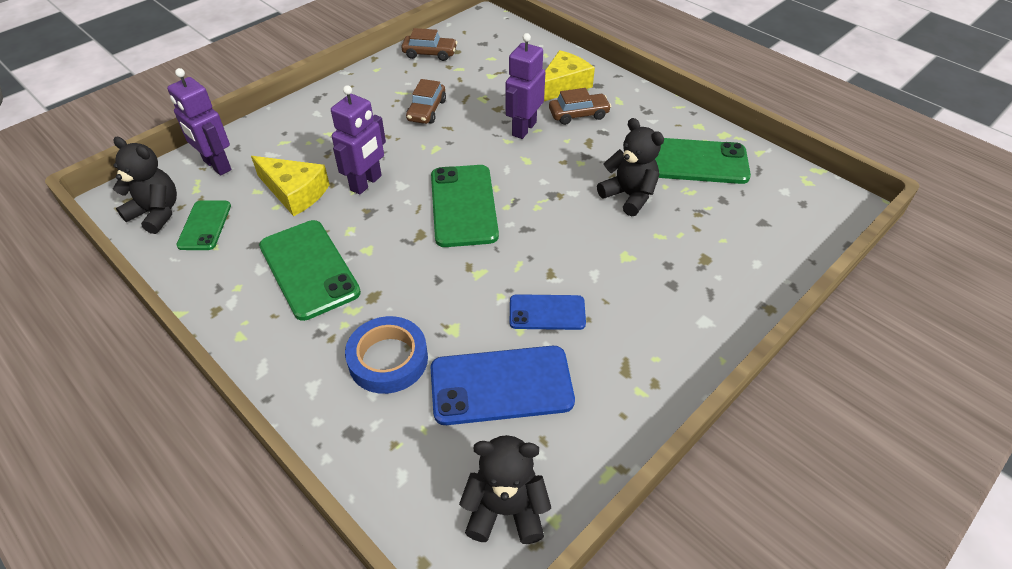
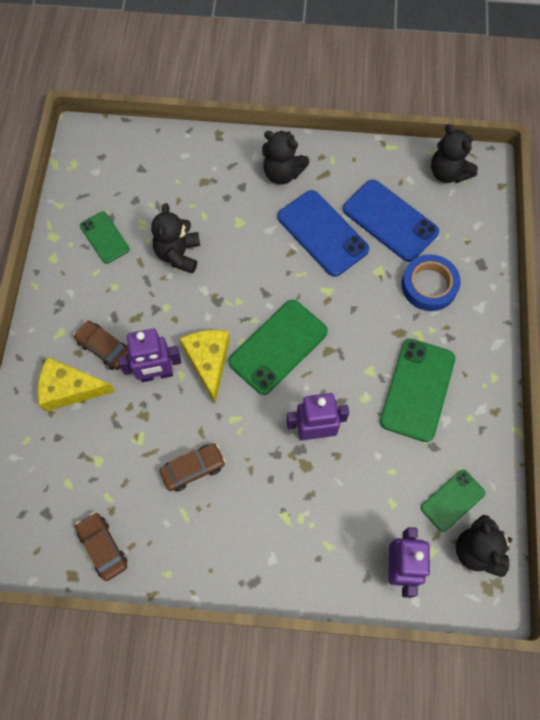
camera: 130 degrees left, 20 degrees up
yellow cheese [251,156,330,216] -> yellow cheese moved to [180,330,230,403]
blue phone [510,294,586,330] -> blue phone [277,190,369,277], size x1.69
green phone [655,138,751,184] -> green phone [80,211,130,264], size x0.59
none -> black teddy bear [262,131,309,184]

